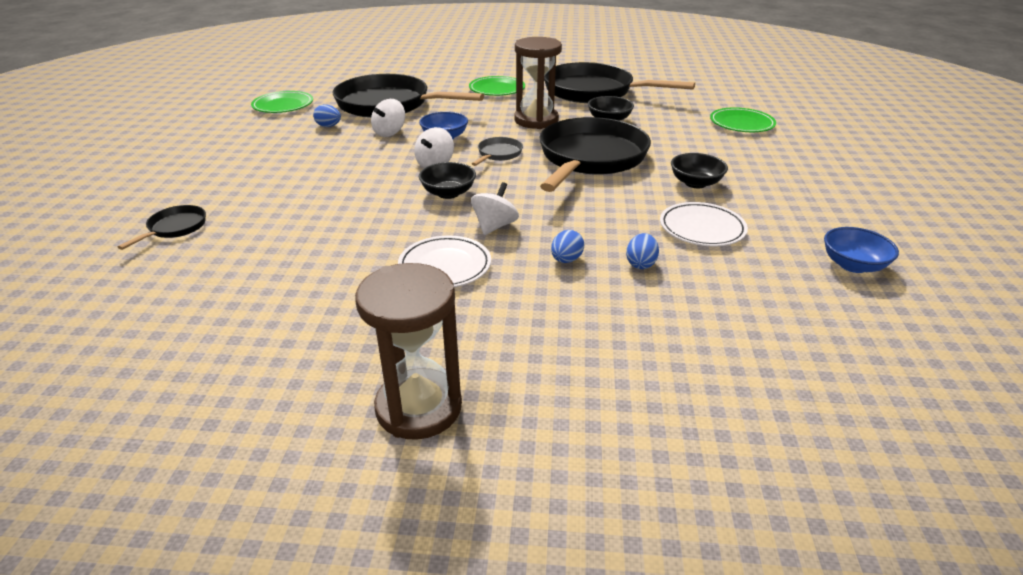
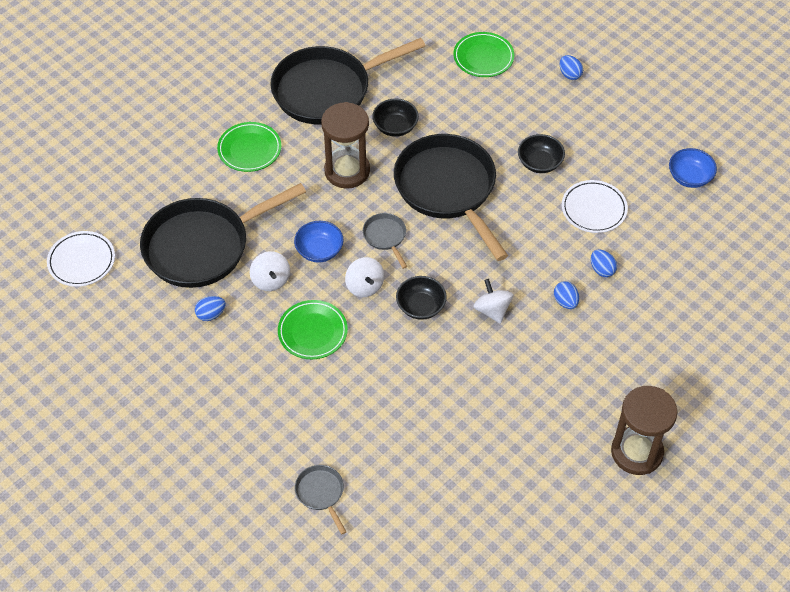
camera: 50 degrees left, 20 degrees up
black pan [118,205,206,250] -> grey pan [295,465,346,535]
green plate [251,91,313,113] -> green plate moved to [278,300,348,359]
white plate [398,235,491,287] -> white plate moved to [47,231,115,287]
none -> blue egg [559,55,583,80]

